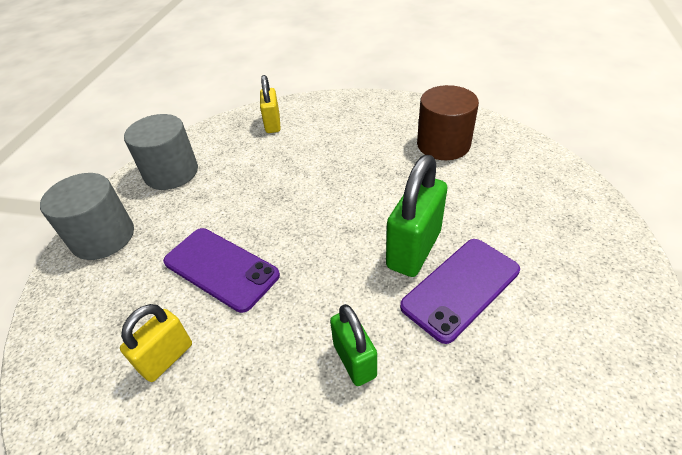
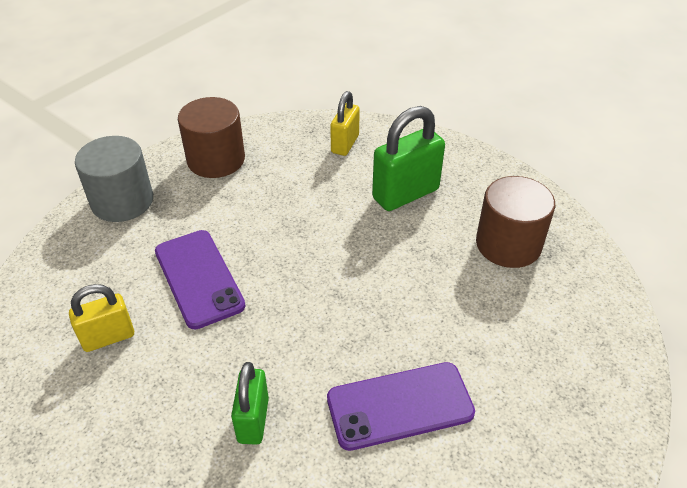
camera: 25 degrees right, 0 degrees up
grey cylinder [124,114,198,190] -> brown cylinder [178,97,245,178]
green padlock [386,155,447,277] -> green padlock moved to [372,106,445,211]

